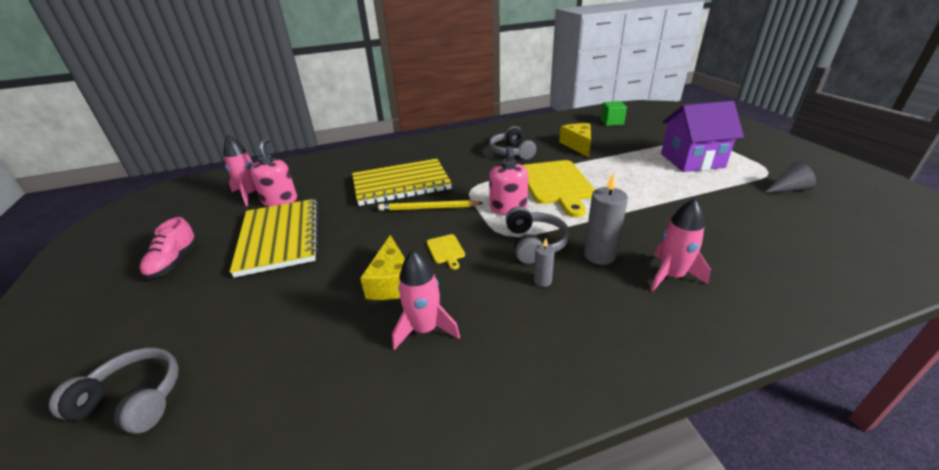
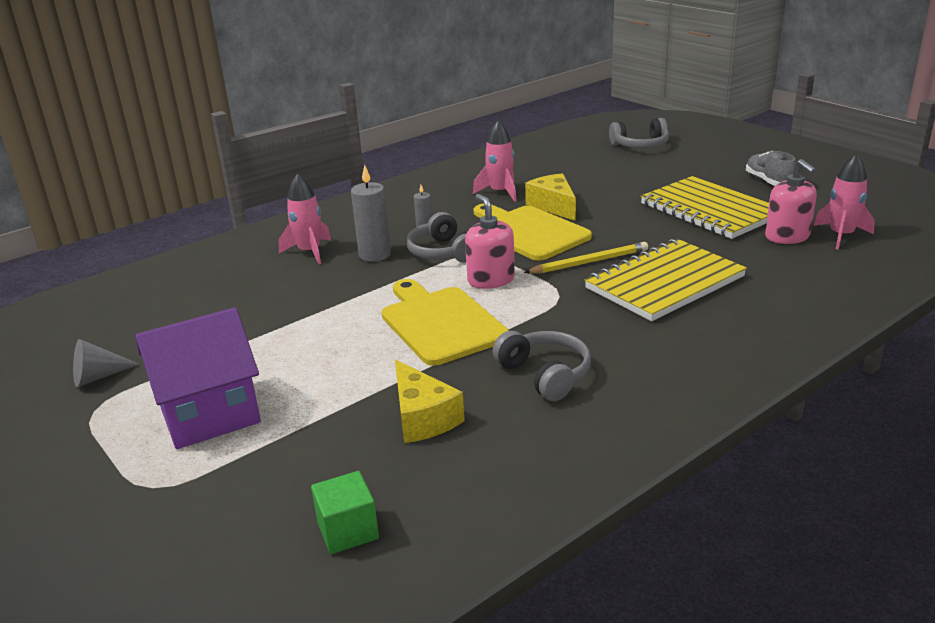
camera: 160 degrees right, 5 degrees down
pink shoe [140,217,198,279] -> grey shoe [746,151,796,186]
yellow cutting board [427,234,465,270] -> yellow cutting board [474,204,592,261], size x2.40

